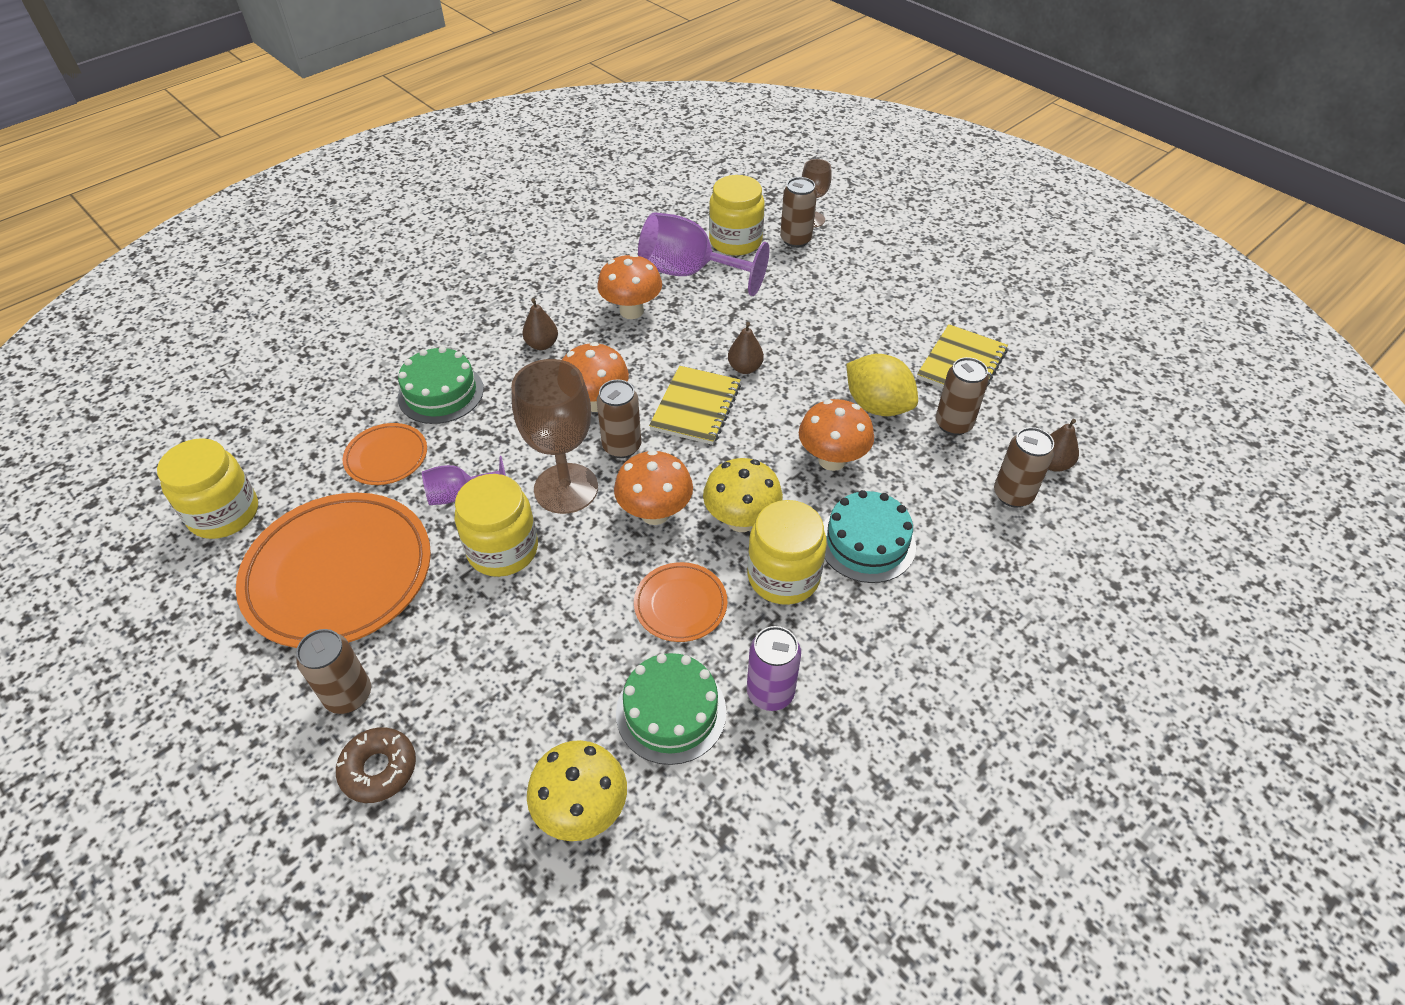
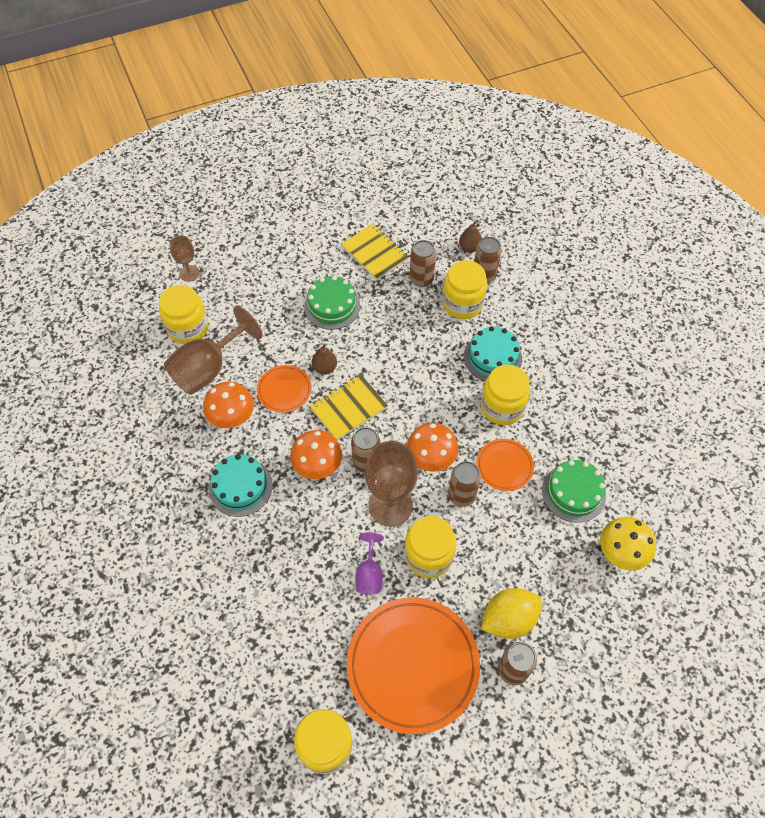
camera: 70 degrees left, 10 degrees up
brown donut [336,727,416,803] -> none
orange plate [342,423,427,485] -> orange plate moved to [257,365,312,413]
green cake [398,346,484,424] -> green cake moved to [304,276,360,330]
brown pear [522,298,558,350] -> turquoise cake [209,454,272,517]
purple goblet [638,212,769,296] -> brown goblet [164,306,263,395]
yellow notebook [649,366,741,445] -> yellow notebook turned 75 degrees counterclockwise [310,374,388,440]
yellow mushroom [703,458,783,532] -> none
purple can [747,626,801,711] -> none
brown can [780,177,817,248] -> brown can moved to [448,461,481,507]
orange mushroom [799,399,874,471] -> none
yellow lemon [846,354,918,416] -> yellow lemon moved to [481,588,542,639]
none -> yellow jar [443,260,487,319]

